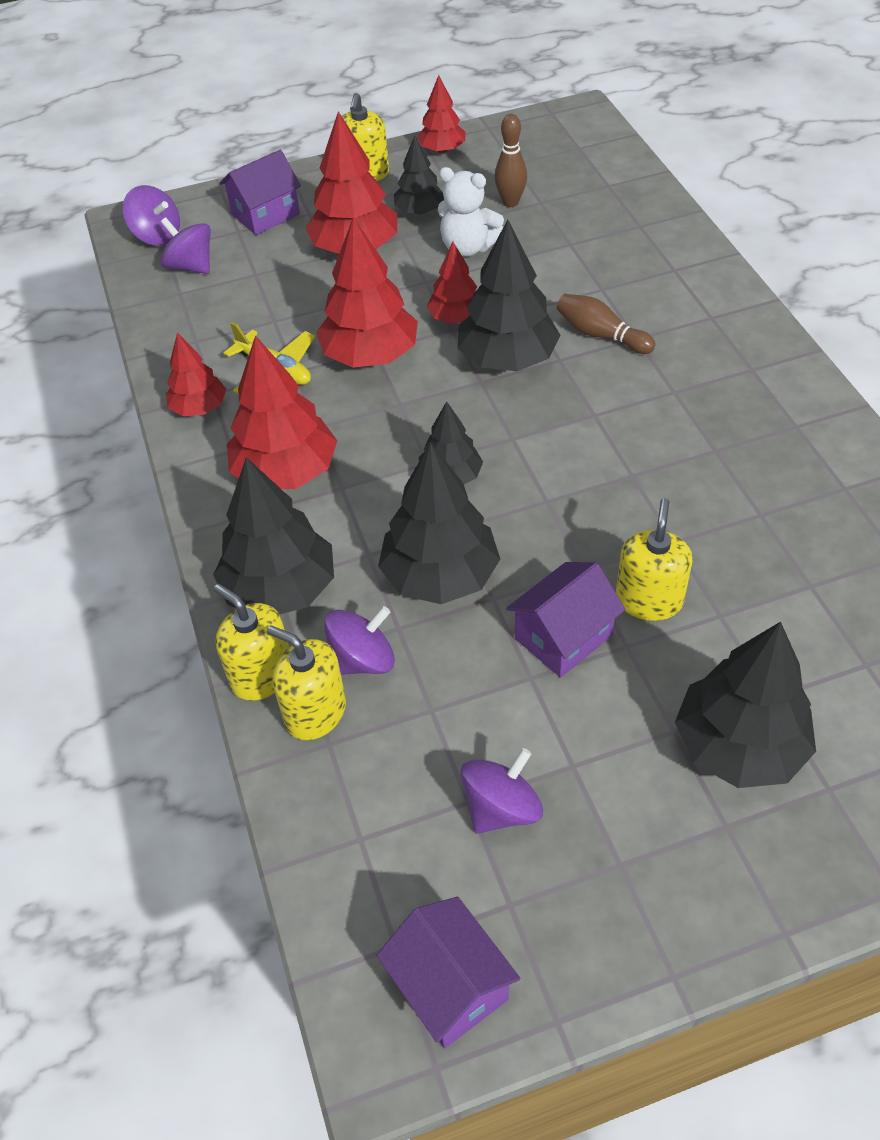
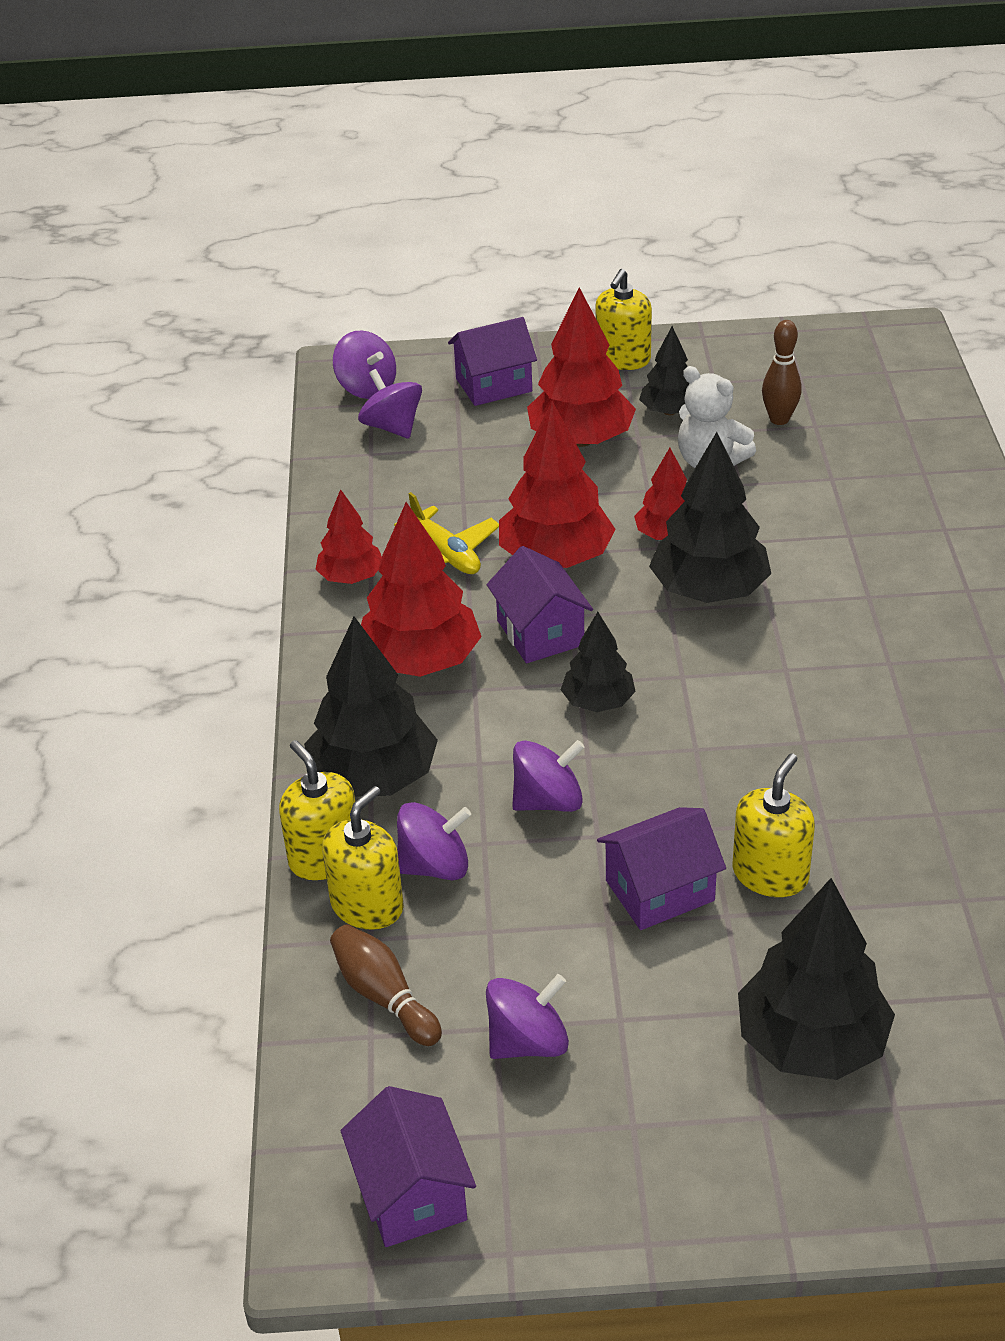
camera: 15 degrees right, 10 degrees down
yellow soap dispenser [267,625,346,740] -> yellow soap dispenser turned 75 degrees clockwise [322,786,404,930]
black tree [378,442,500,604] -> purple spinning top [512,740,585,812]
red tree [417,75,466,153] -> none
brown bowling pin [557,294,655,354] -> brown bowling pin moved to [330,924,442,1046]
none -> purple house [487,546,593,663]

